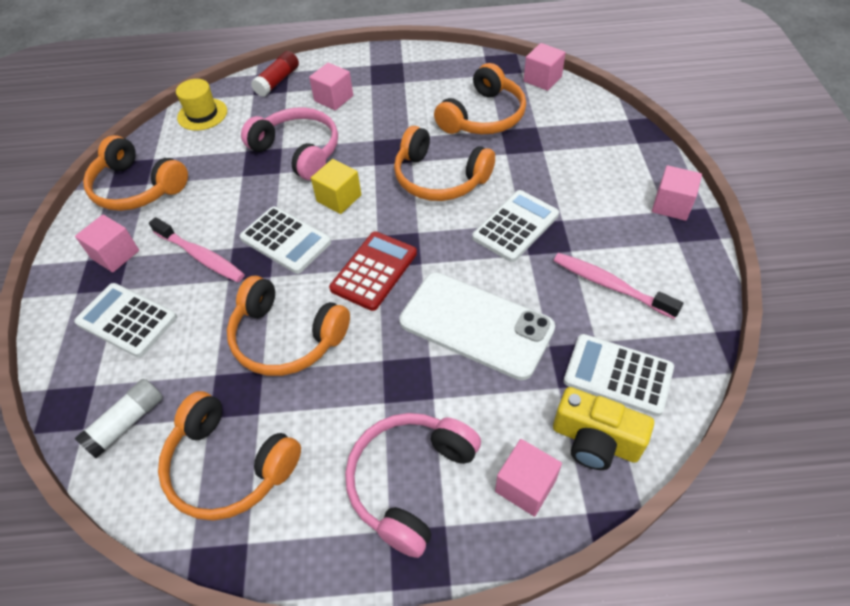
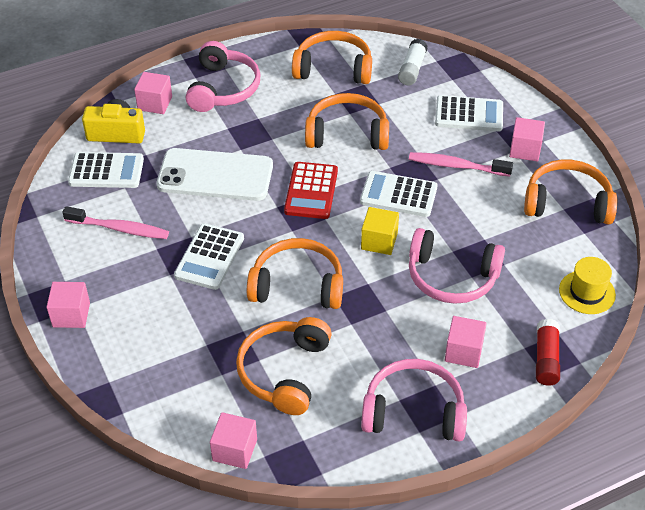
camera: 155 degrees right, 5 degrees down
none -> pink headphones [361,359,467,442]

